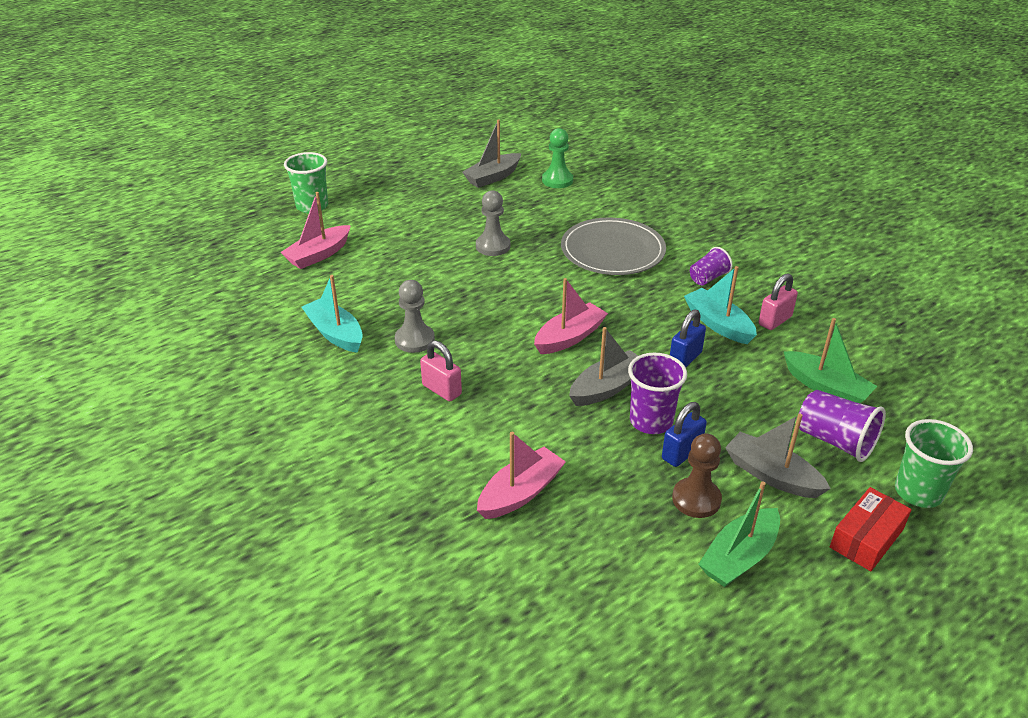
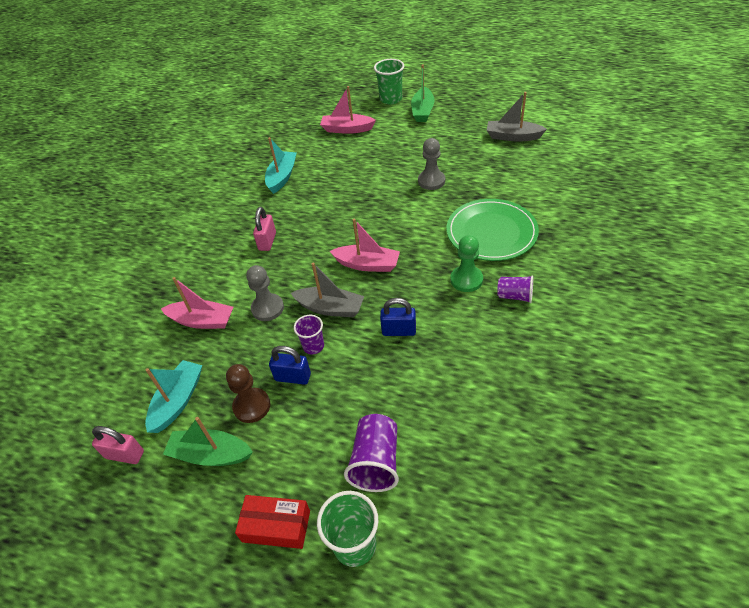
camera: 60 degrees right, 10 degrees up
grey pawn [395,280,435,353] -> grey pawn moved to [246,265,284,321]
green pawn [542,128,573,188] -> green pawn moved to [451,235,483,292]
grey plate [561,217,666,275] -> green plate [447,199,539,261]
purple cup [628,353,687,434] -> purple cup [294,315,324,354], size x0.64
turquoise boat [684,266,757,344] -> turquoise boat moved to [145,360,202,433]
grey boat [725,413,831,498] -> none
pink padlock [759,273,798,330] -> pink padlock moved to [92,426,144,464]
green boat [783,318,877,403] -> green boat moved to [411,65,435,122]

